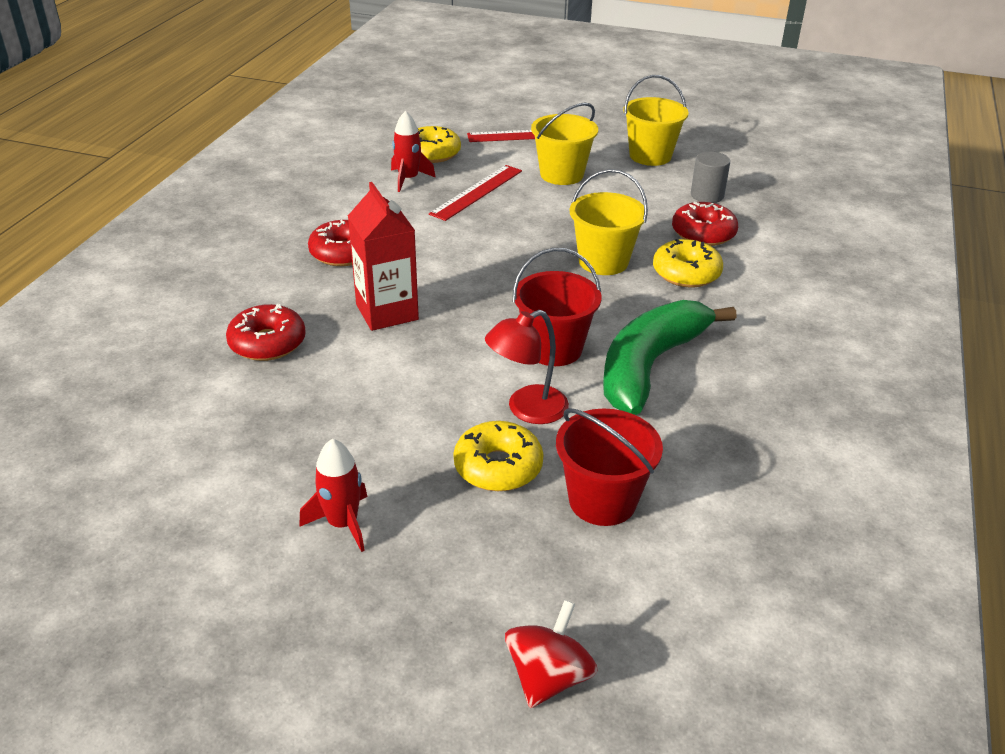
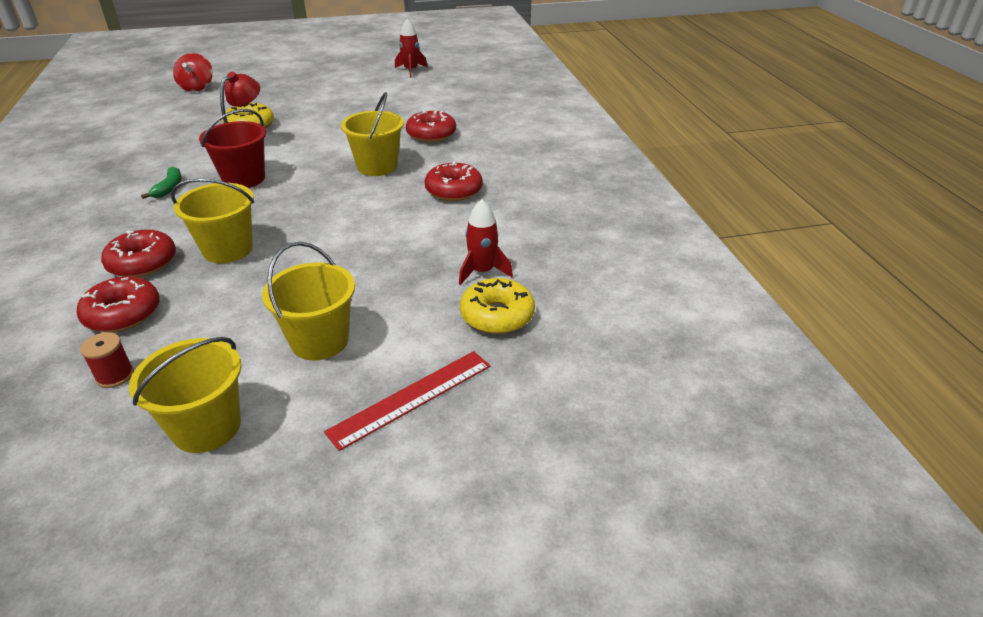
camera: 150 degrees right, 0 degrees up
red rocket [299,438,368,552] -> red rocket moved to [395,19,427,78]
red carton [348,182,419,331] -> yellow bucket [341,92,404,176]
red ruler [429,165,522,221] -> none
red bucket [556,408,663,526] -> none
green banana [603,300,737,415] -> green banana [141,167,182,199], size x0.40
yellow donut [653,239,723,288] -> red donut [101,229,176,277]
grey cylinder [691,152,730,203] -> red spool [80,332,134,388]

